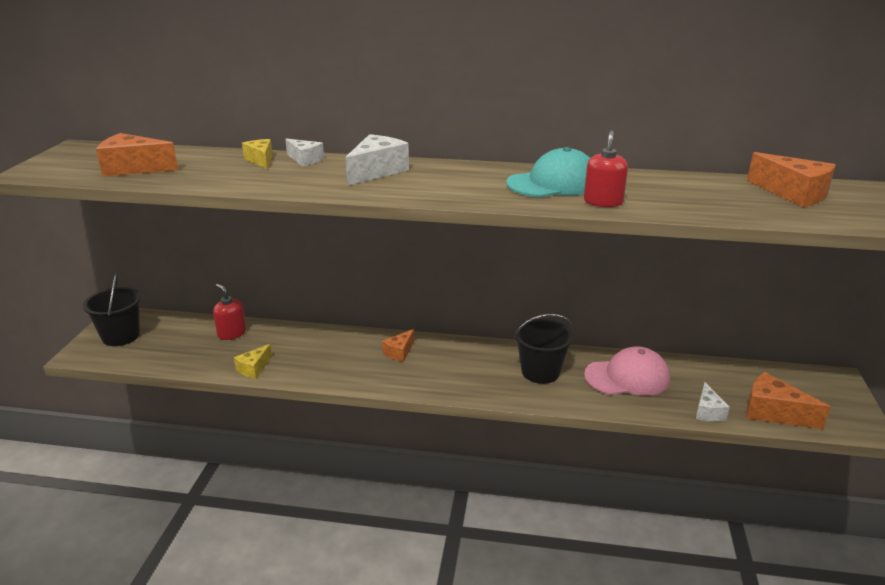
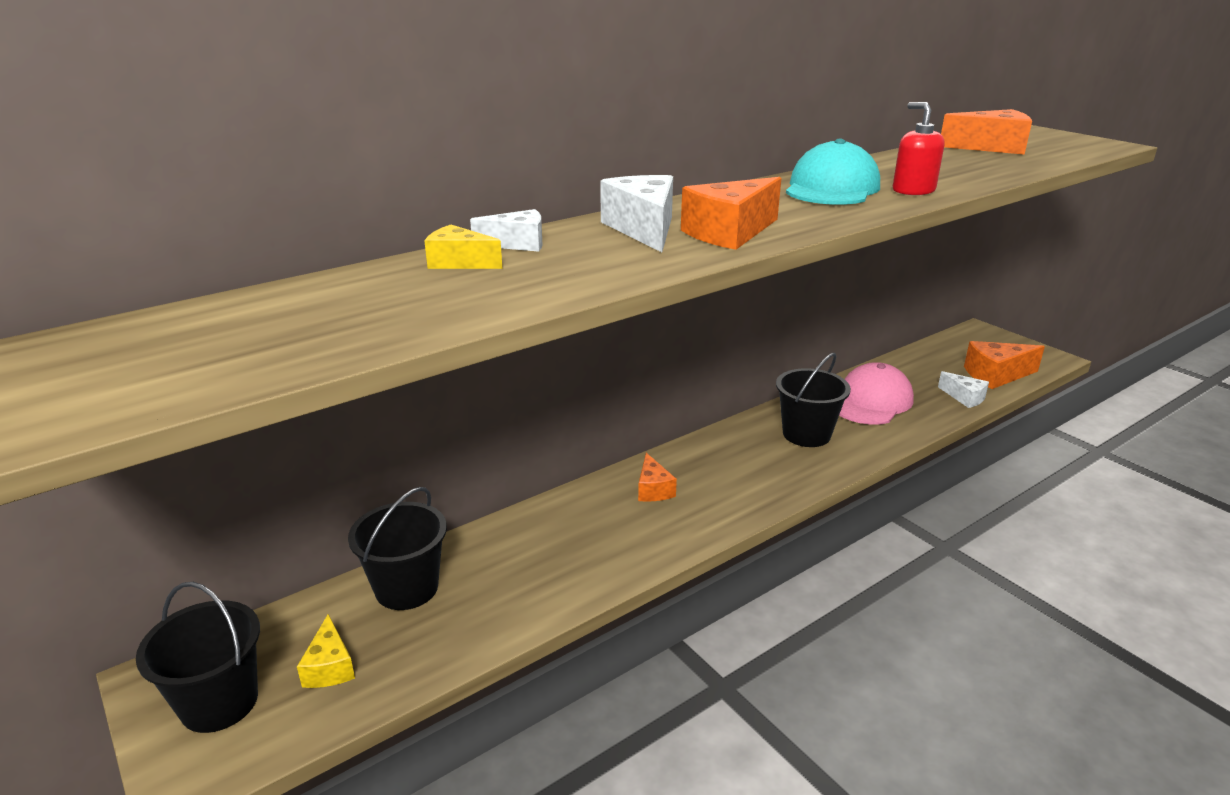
camera: 45 degrees left, 0 degrees up
orange cheese [96,133,178,177] -> orange cheese moved to [681,177,781,250]
red soap dispenser [213,284,246,340] -> black bucket [348,487,447,610]
yellow cheese [234,344,272,379] -> yellow cheese moved to [297,614,355,688]

